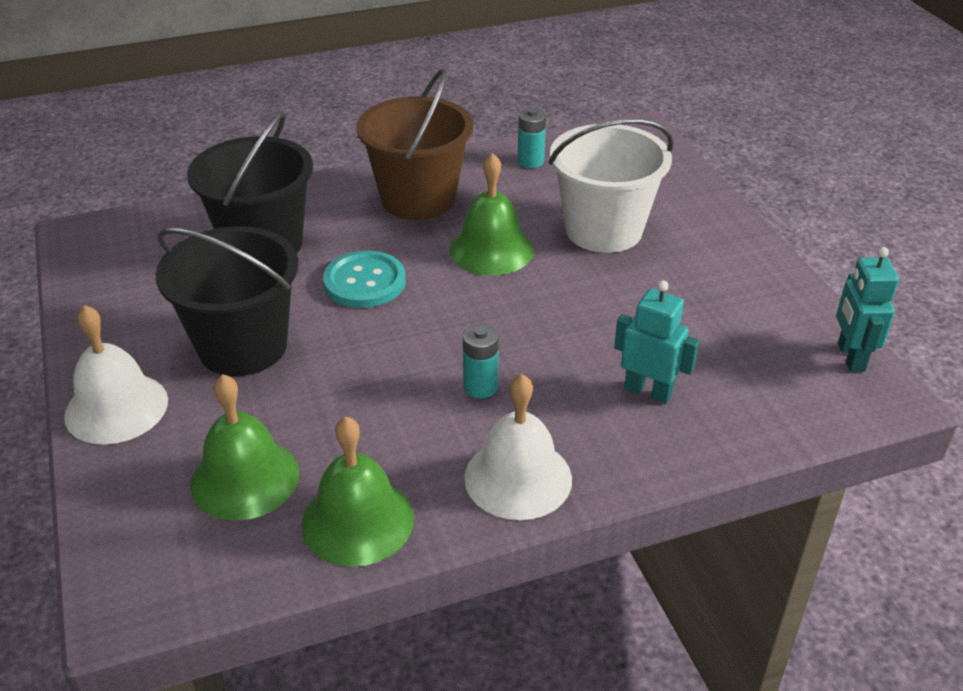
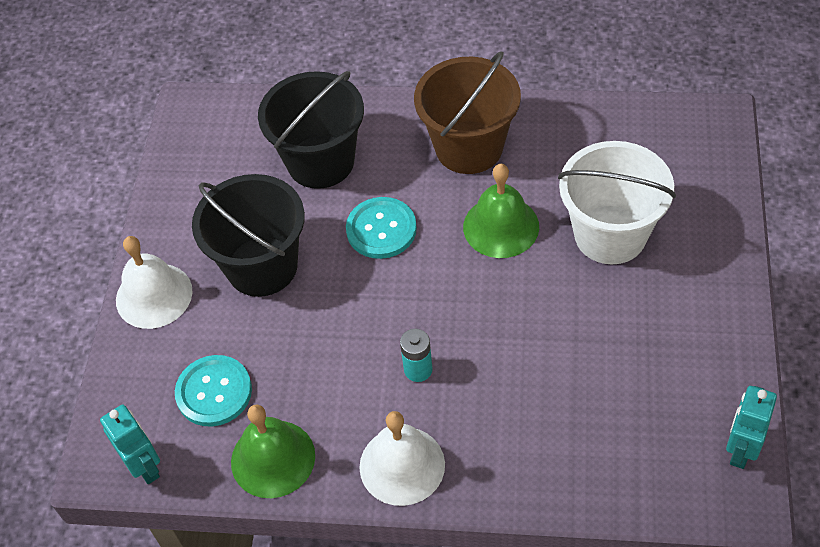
camera: 30 degrees right, 15 degrees up
green bell [190,374,299,521] -> turquoise button [175,355,252,427]
turquoise battery [518,108,546,168] -> none
turquoise robot [614,280,699,404] -> turquoise robot moved to [100,405,160,484]

